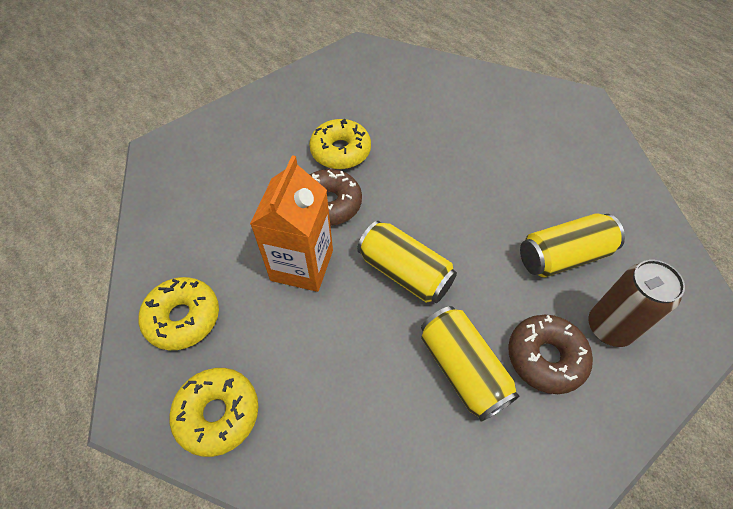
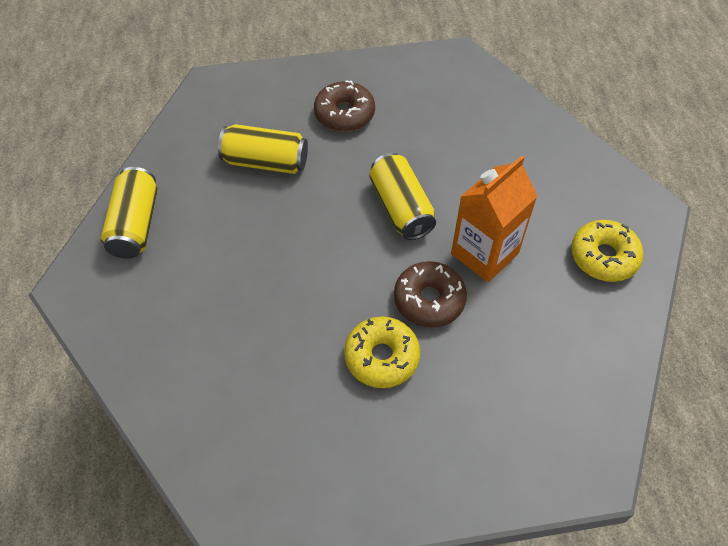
camera: 150 degrees left, 0 degrees up
yellow donut [170,368,258,457] -> none
yellow can [421,306,519,421] -> yellow can moved to [101,167,158,259]
brown can [588,260,685,347] -> none

